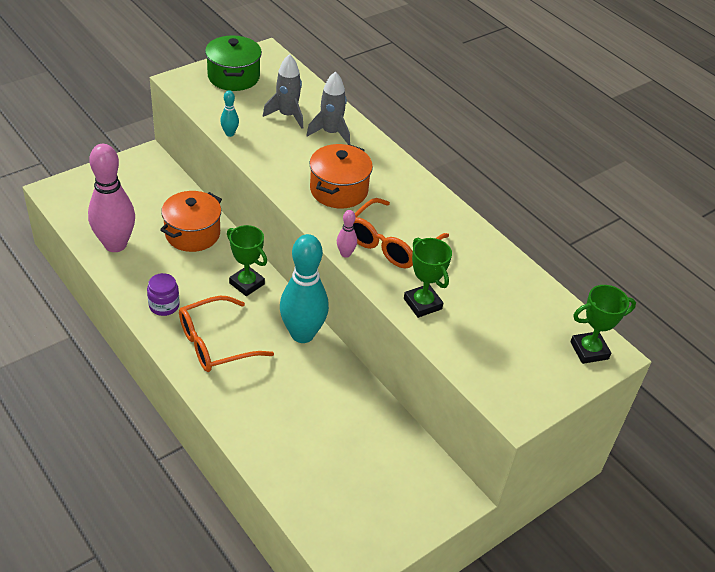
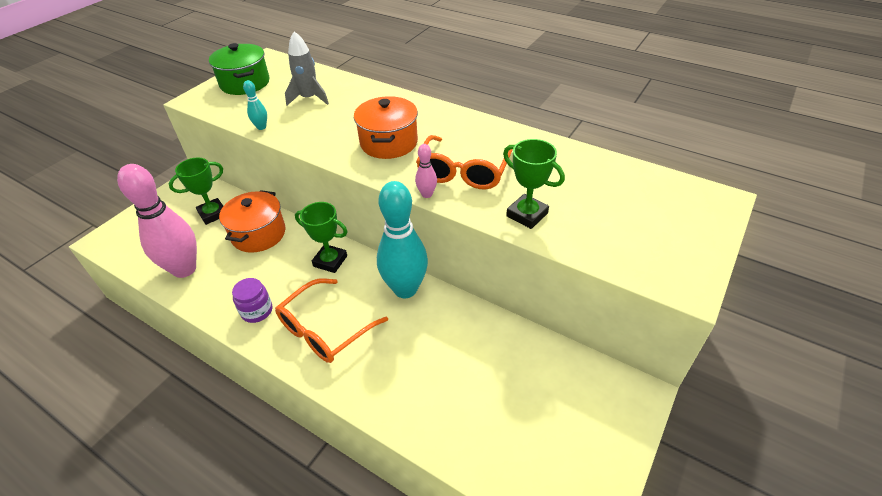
camera: 15 degrees left, 0 degrees up
grey rocket [306,71,350,144] -> none
green trophy [570,285,636,364] -> green trophy moved to [169,157,223,225]

